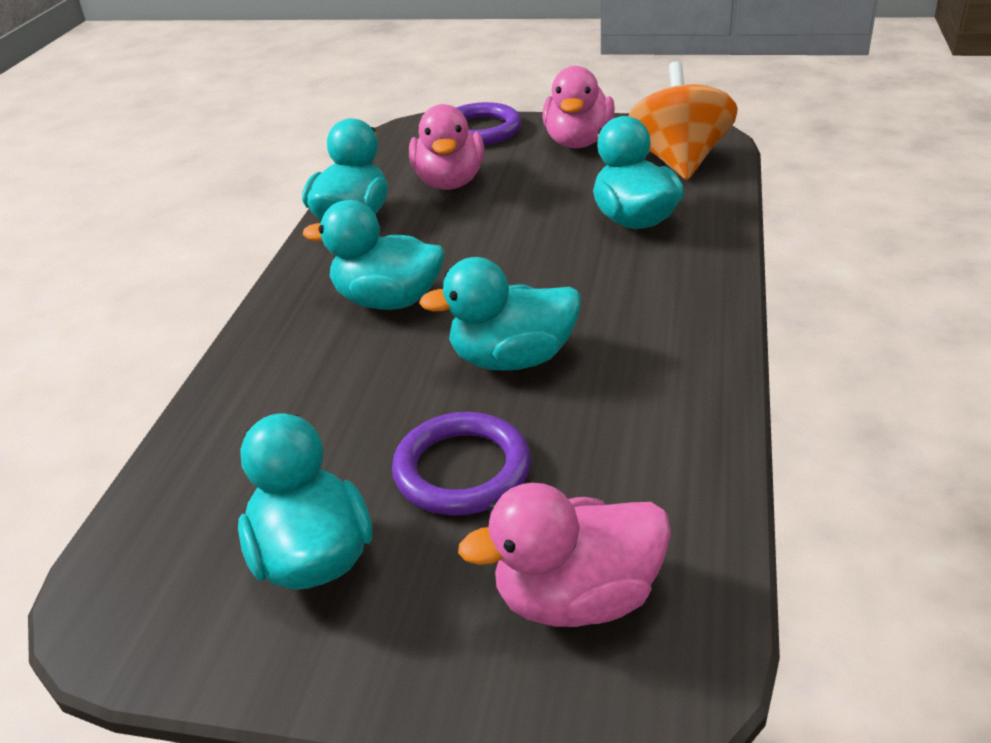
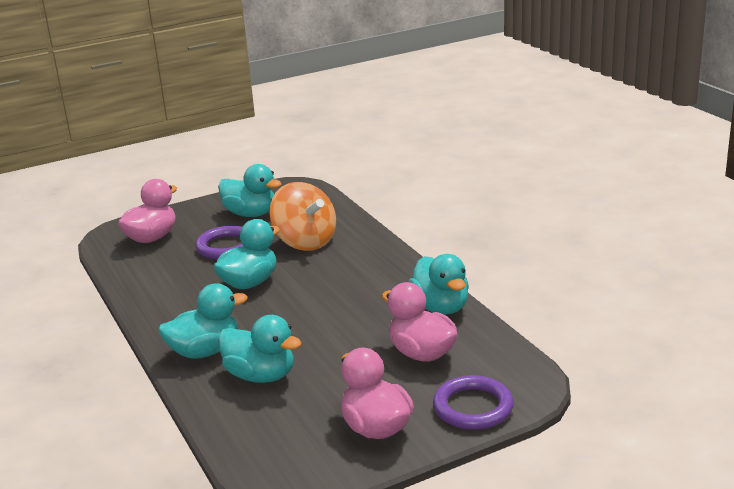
camera: 140 degrees right, 10 degrees down
turquoise duck [303,200,445,310] -> turquoise duck moved to [159,283,248,359]
orange spinning top [628,62,738,180] -> orange spinning top moved to [269,182,336,251]

